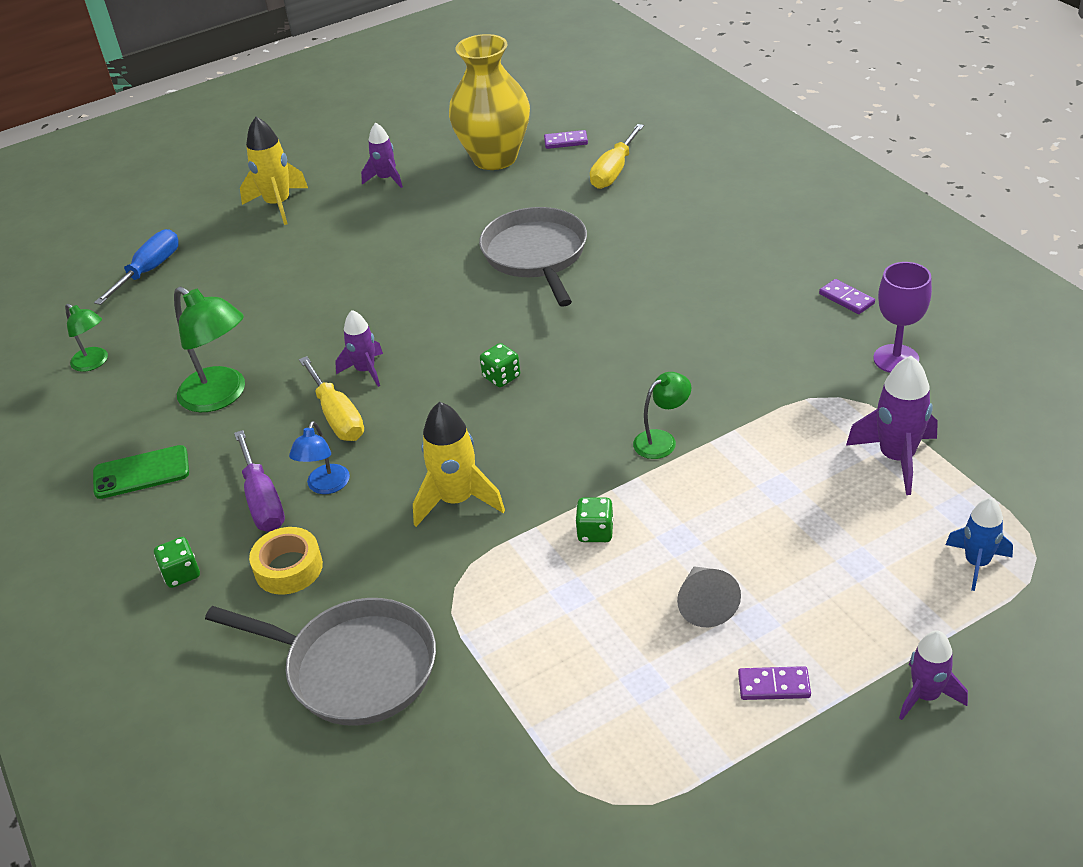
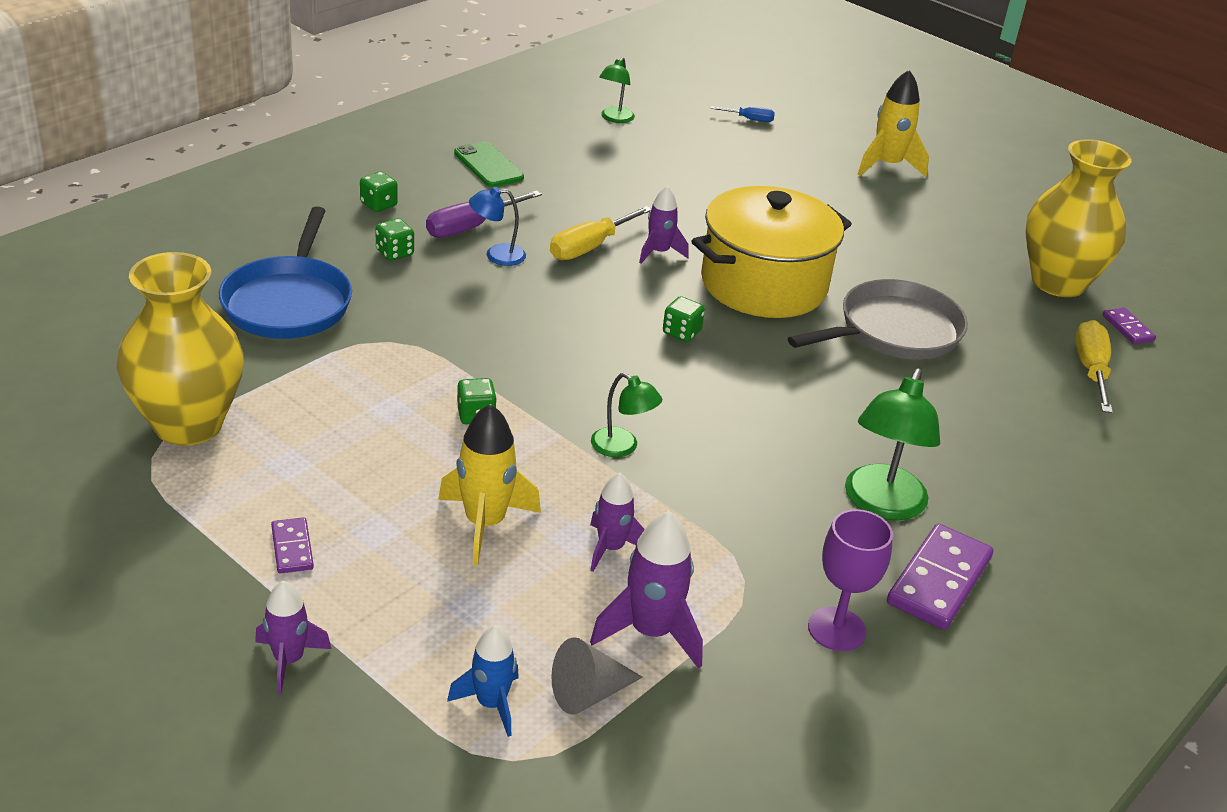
camera: 65 degrees right, 5 degrees down
blue screwdriver [94,229,179,305] -> blue screwdriver [711,106,775,122], size x0.56
green lamp [174,287,245,412] -> green lamp moved to [845,369,940,520]
grey pan [205,598,436,726] -> blue pan [219,207,352,339]
yellow tape [249,527,323,595] -> green dice [375,218,414,261]
purple rocket [361,123,403,188] -> purple rocket moved to [590,472,645,572]
yellow rocket [413,402,505,527] -> yellow rocket moved to [438,404,541,565]
yellow screwdriver [590,124,644,189] -> yellow screwdriver turned 90 degrees clockwise [1075,320,1113,413]
grey cone [677,566,741,627] -> grey cone moved to [552,637,643,715]
purple domino [819,279,875,314] -> purple domino [887,523,993,630], size x1.90
none -> yellow vase [117,252,244,446]
none -> yellow pot [692,186,852,318]

